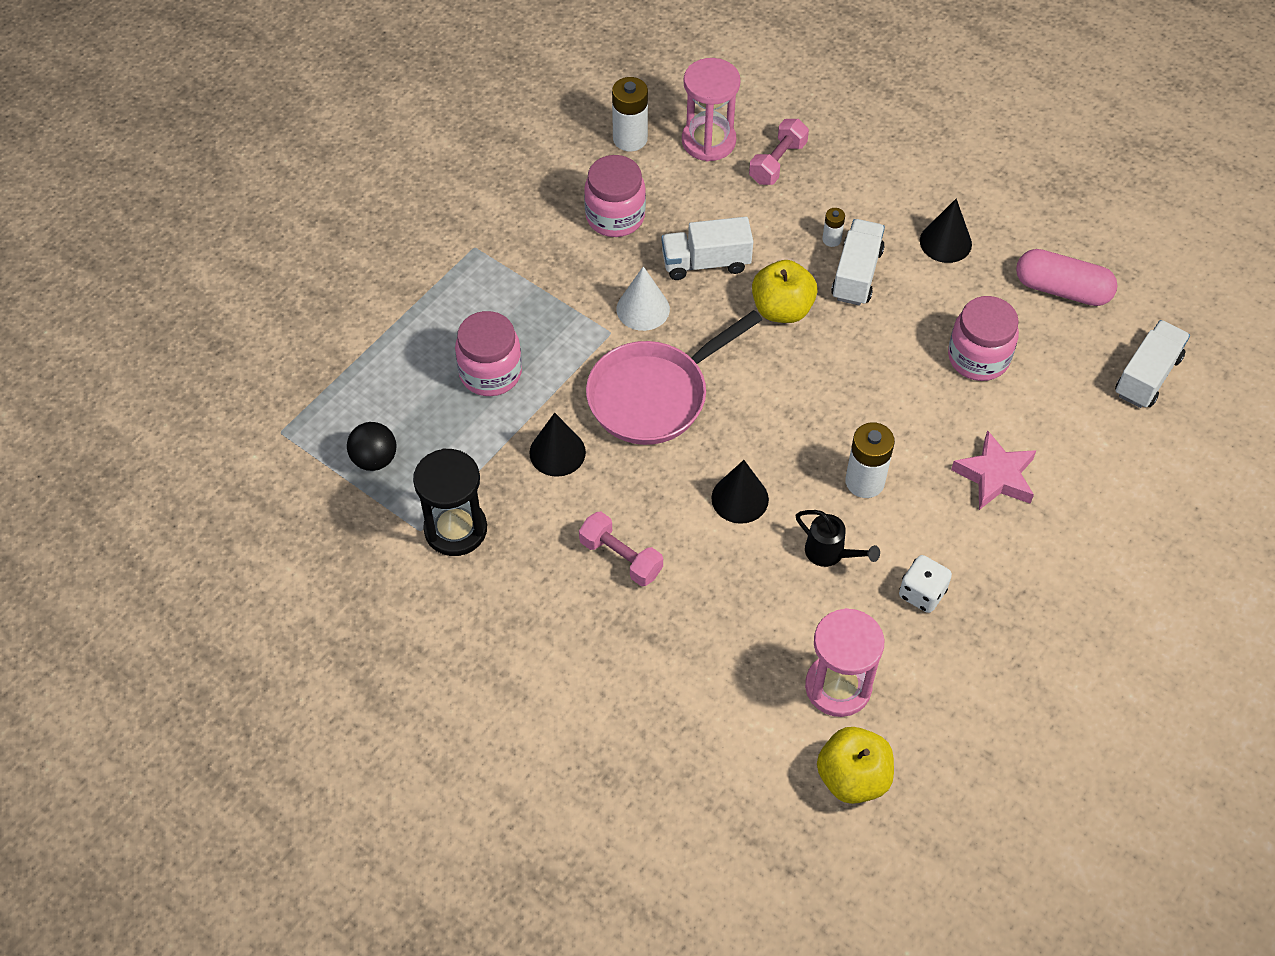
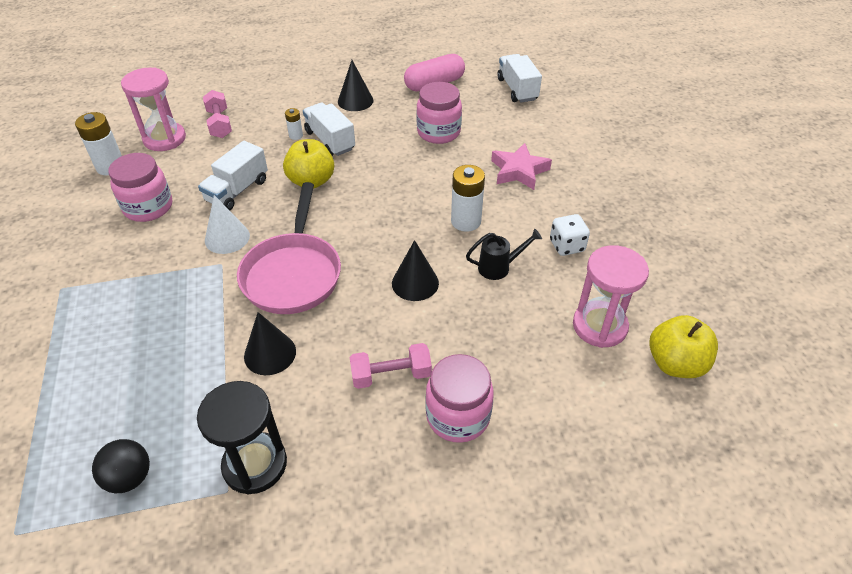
camera: 50 degrees left, 10 degrees down
pink jar [455,311,522,396] -> pink jar moved to [425,354,494,443]

